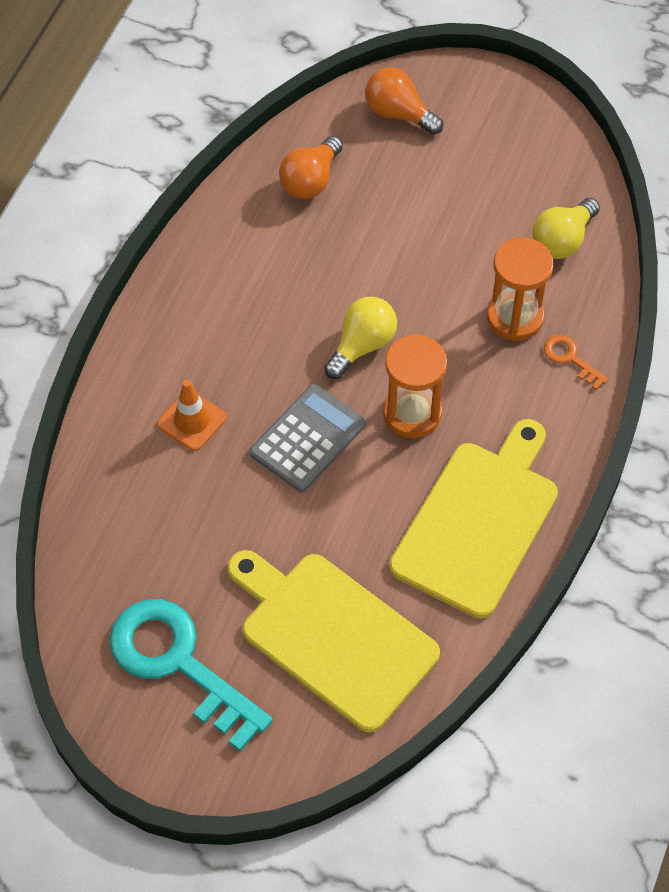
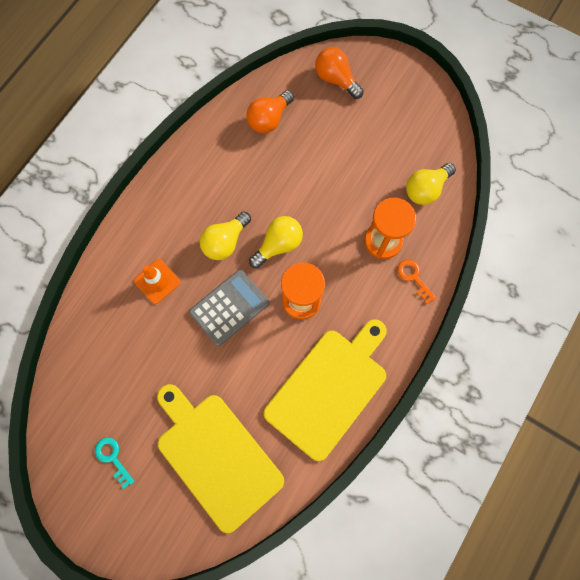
camera: 10 degrees right, 15 degrees up
turquoise key [110,599,273,751] -> turquoise key [95,437,134,489], size x0.42
none -> yellow light bulb [200,211,251,260]

